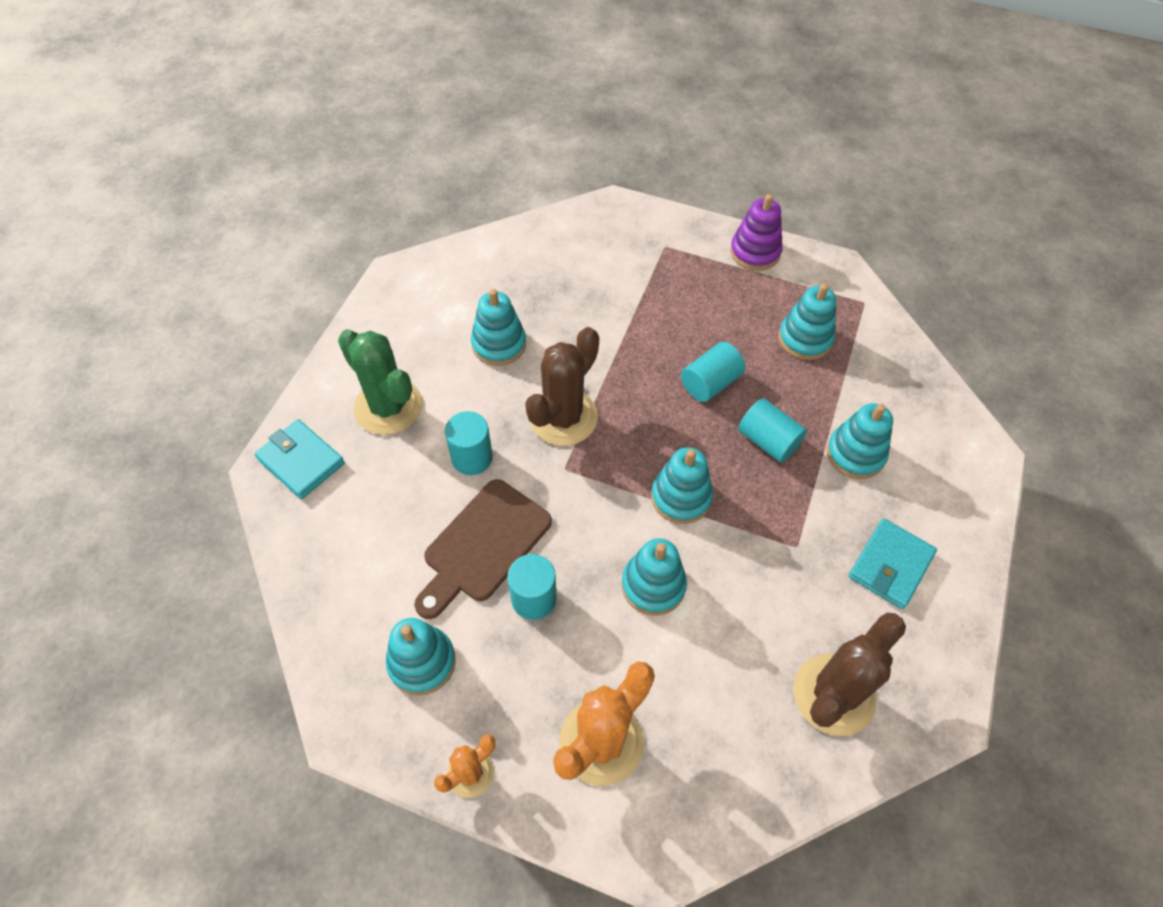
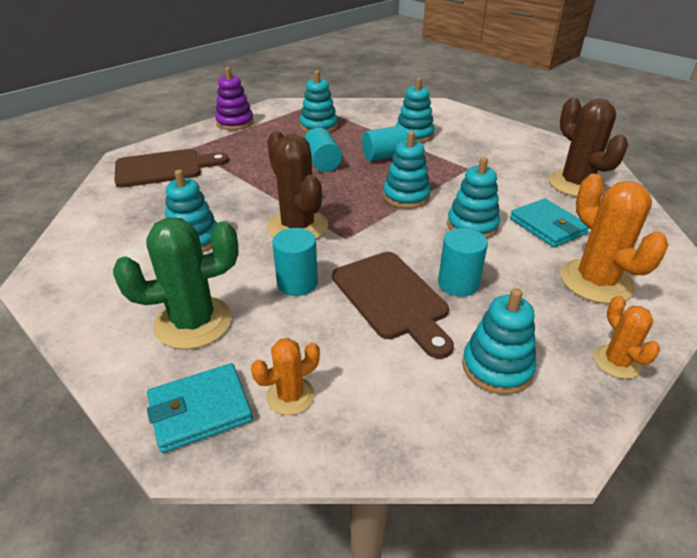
camera: 65 degrees left, 20 degrees down
turquoise wallet [848,518,937,609] -> turquoise wallet moved to [510,199,589,247]
none -> brown cutting board [114,149,229,188]
none -> orange cactus [251,338,320,415]

